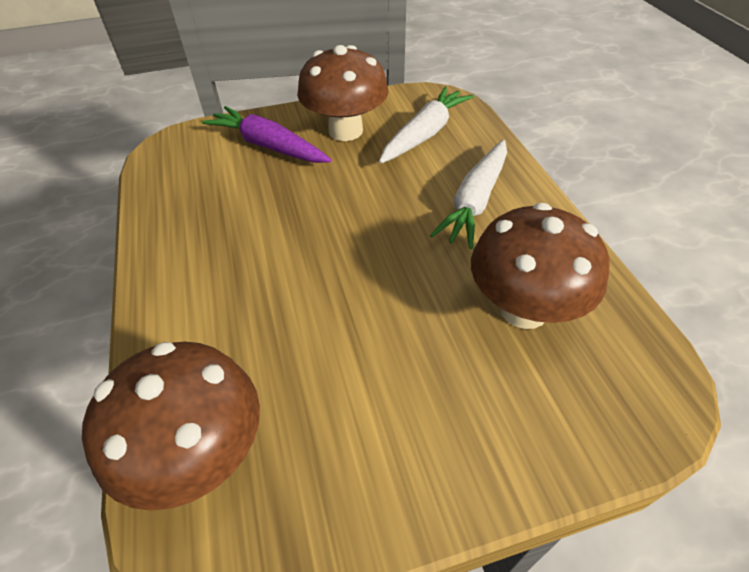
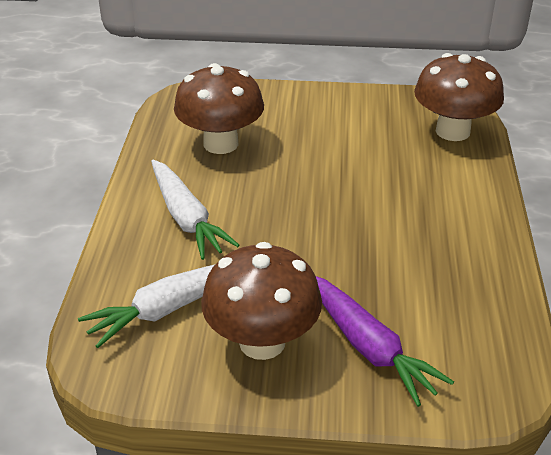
camera: 160 degrees left, 10 degrees down
white carrot [430,140,507,249] -> white carrot turned 105 degrees clockwise [151,160,240,260]

